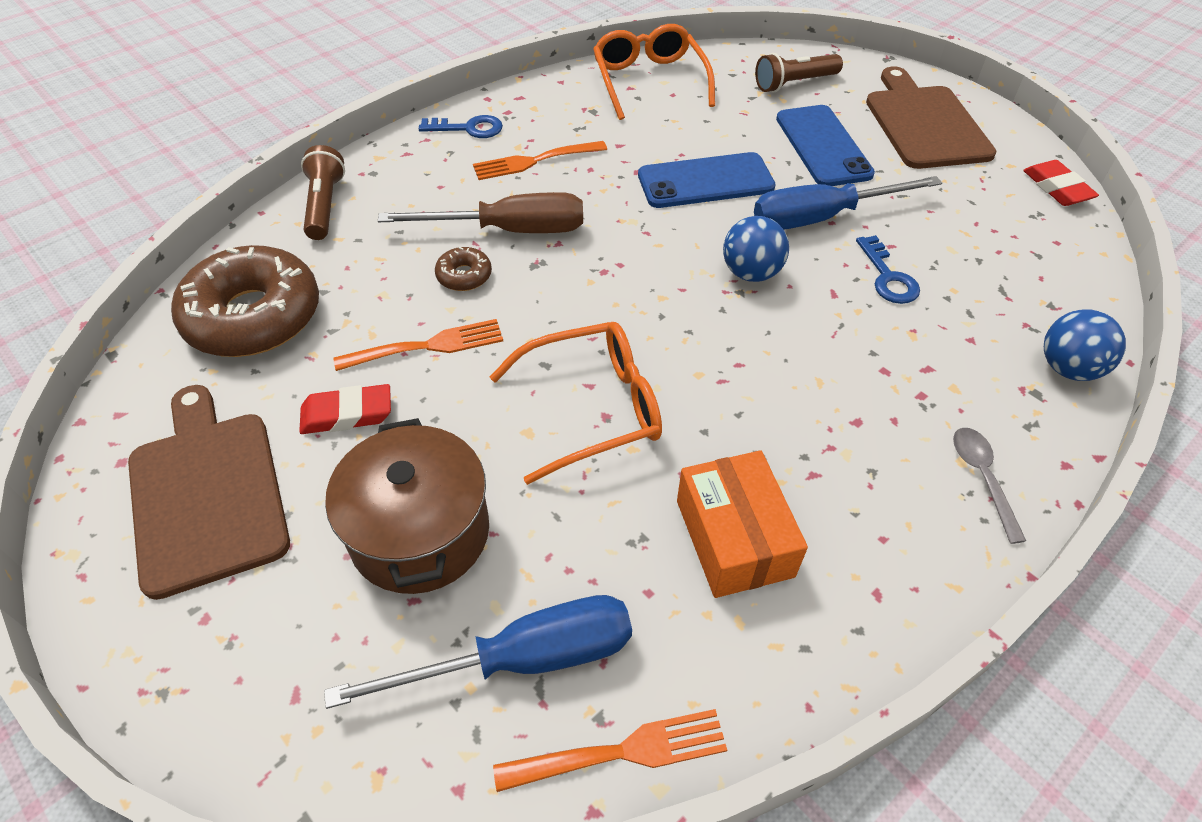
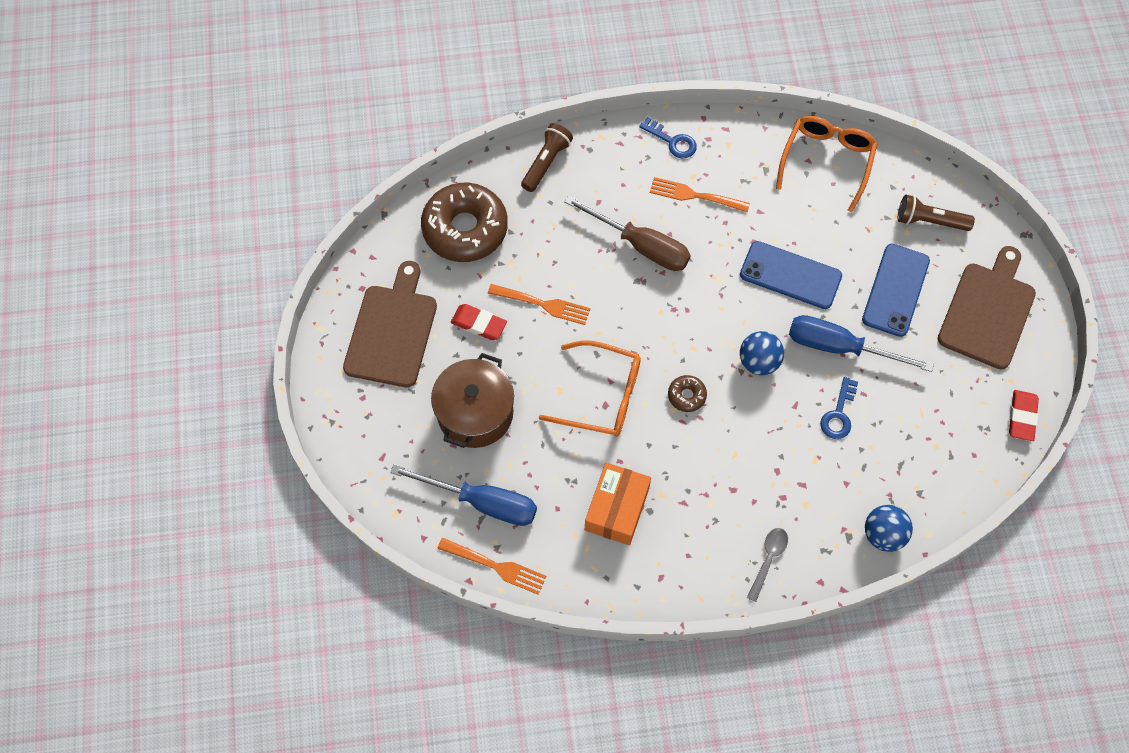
camera: 35 degrees right, 15 degrees up
brown donut [435,247,492,291] -> brown donut moved to [668,375,707,412]

